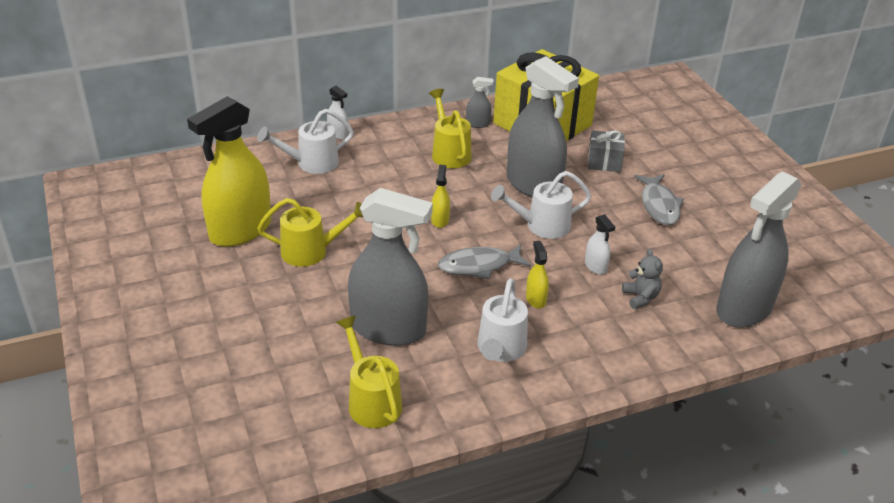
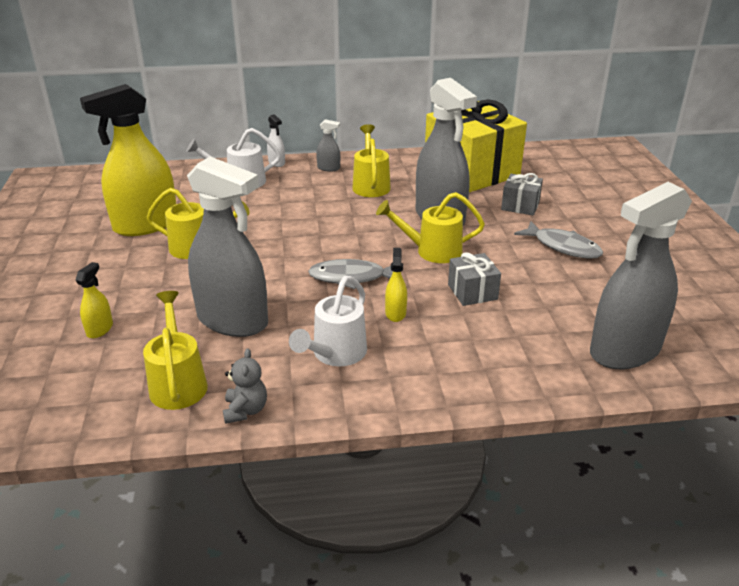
camera: 15 degrees right, 5 degrees down
yellow spray bottle [431,165,450,228] -> yellow spray bottle moved to [76,262,113,338]
grey spray bottle [466,77,494,128] -> grey spray bottle moved to [316,119,340,172]
white watering can [491,171,591,239] -> yellow watering can [376,192,485,263]
white spray bottle [585,214,615,275] -> grey gift [448,252,501,306]
grey teddy bear [622,248,663,309] -> grey teddy bear moved to [223,349,267,424]
grey fish [634,174,684,225] -> grey fish turned 60 degrees counterclockwise [514,221,603,259]

